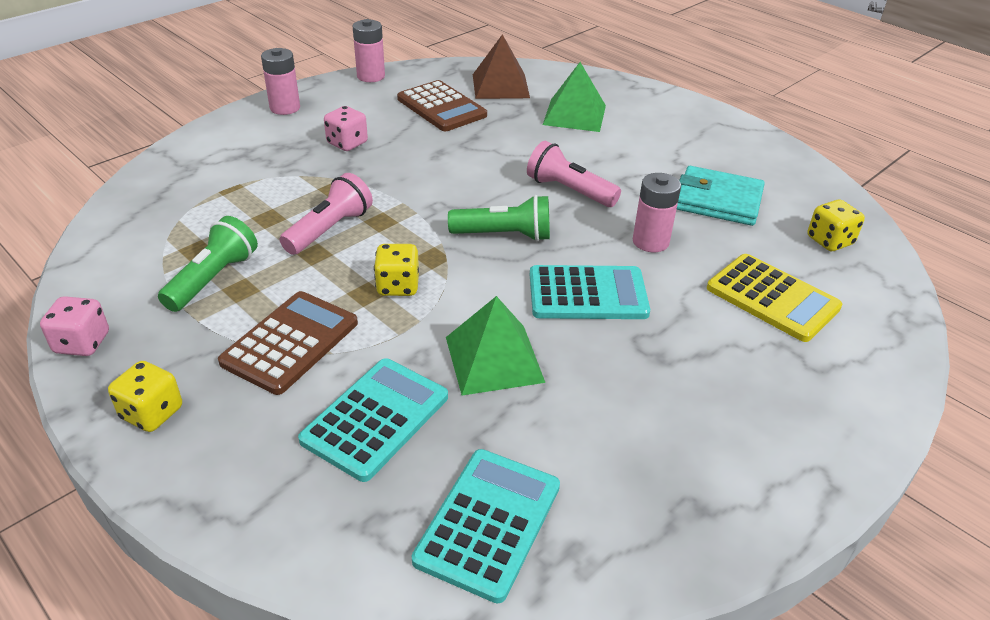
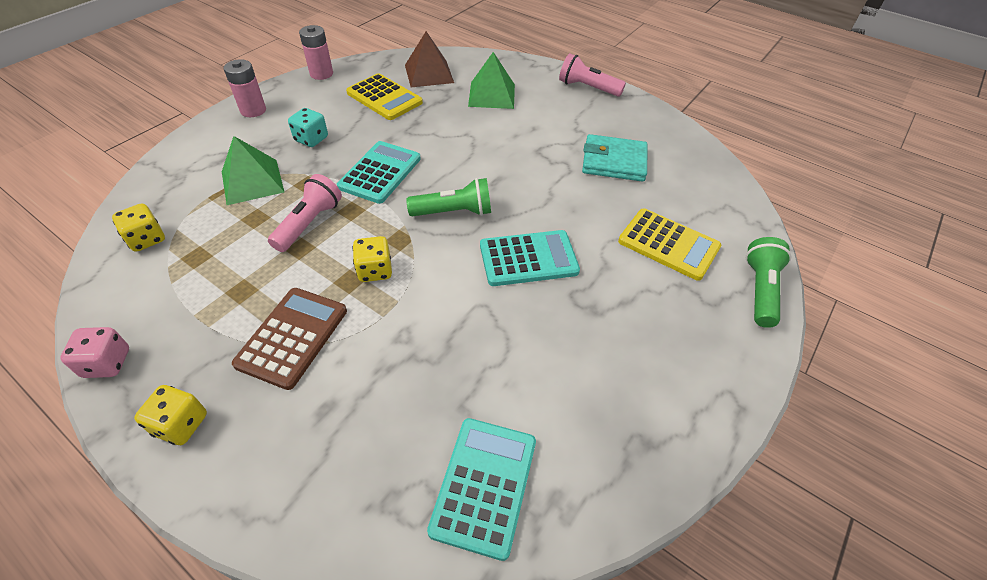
camera: 10 degrees left, 10 degrees up
green flashlight [158,216,258,312] -> green flashlight moved to [746,237,792,328]
turquoise calculator [298,358,448,482] -> turquoise calculator moved to [337,141,421,204]
pink dice [324,106,368,151] -> turquoise dice [288,108,328,147]
brown calculator [397,80,487,131] -> yellow calculator [346,73,423,120]
green pyramid [446,296,545,395] -> green pyramid moved to [222,136,284,205]
pink flashlight [527,141,621,207] -> pink flashlight moved to [559,53,626,97]
pink battery [633,173,681,252] -> none
yellow dice [807,199,865,251] -> yellow dice moved to [112,204,165,252]

